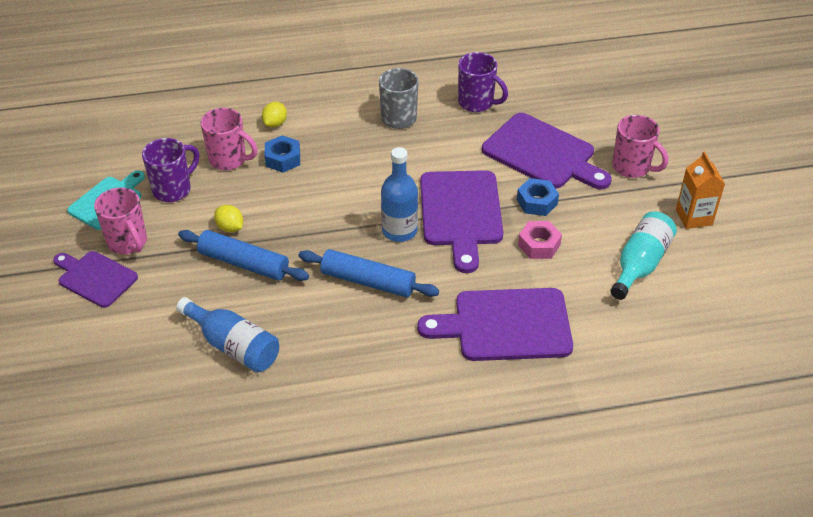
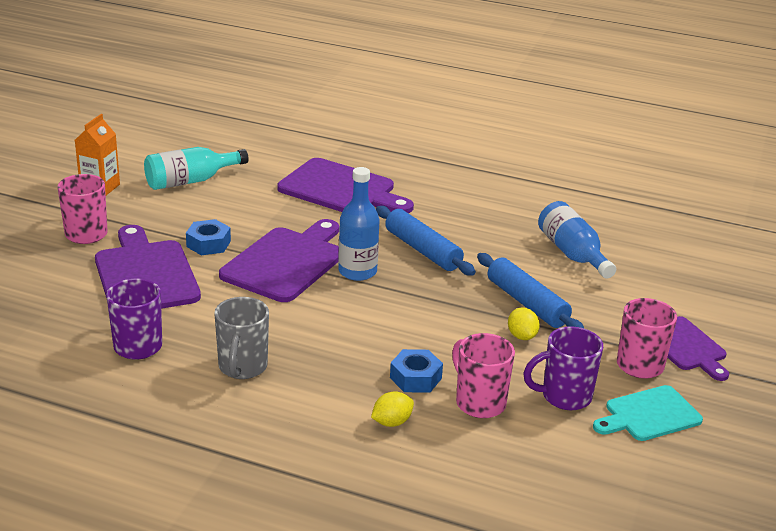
camera: 150 degrees left, 15 degrees down
pink nut [518,221,562,259] -> none

